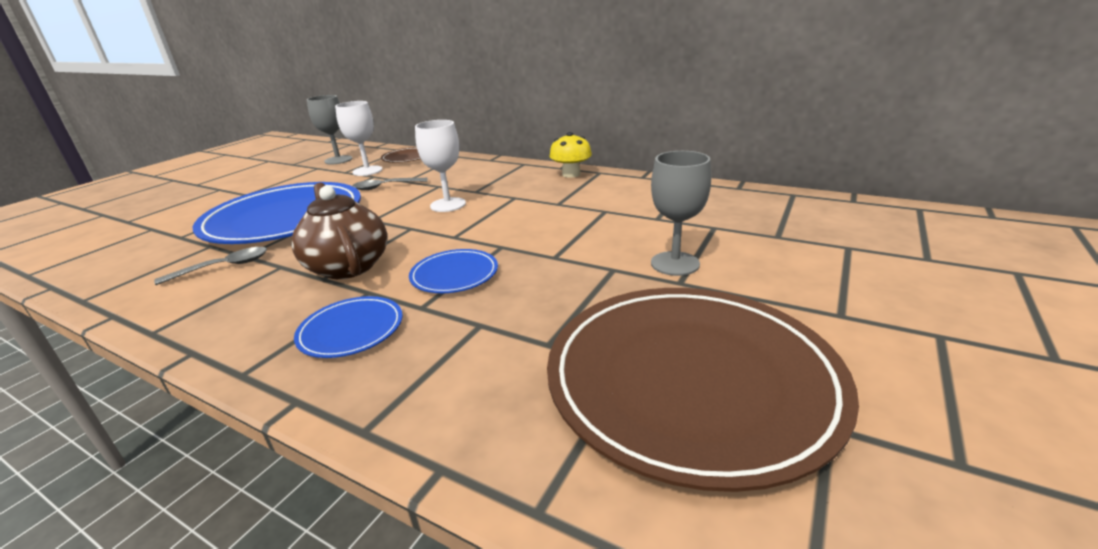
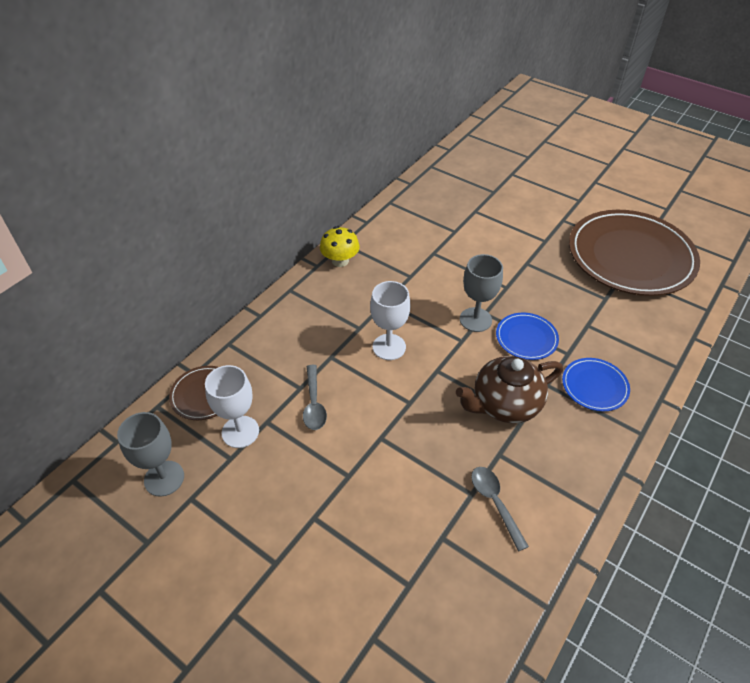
camera: 85 degrees left, 20 degrees up
blue plate [192,182,361,244] -> none
grey goblet [651,151,711,276] -> grey goblet moved to [460,254,503,332]

